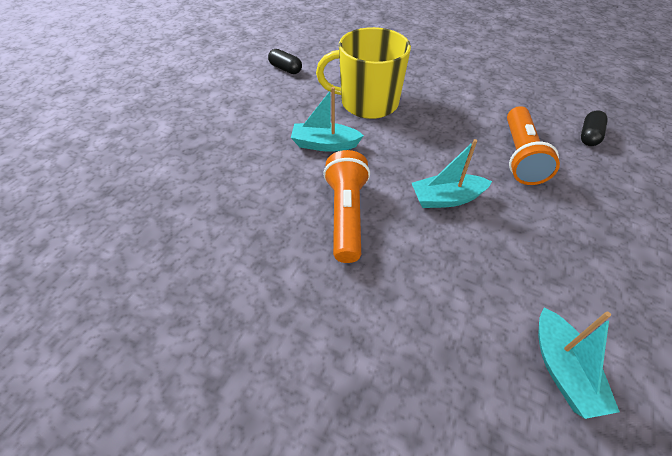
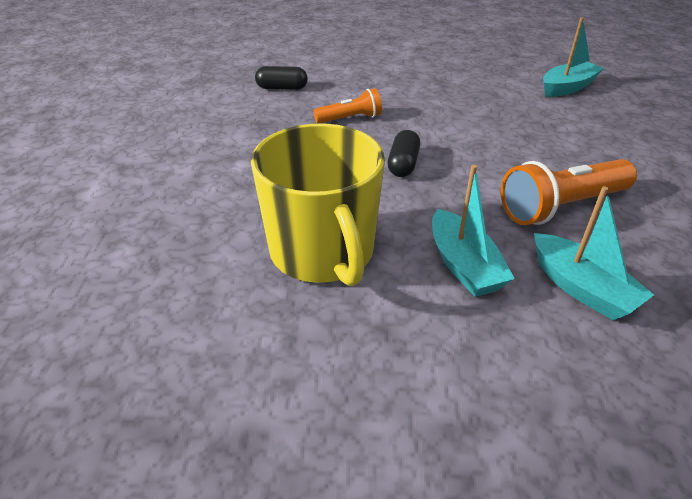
camera: 115 degrees left, 10 degrees down
black capsule [268,49,302,74] -> black capsule moved to [387,130,420,177]
turquoise boat [412,139,492,208] -> turquoise boat moved to [534,186,654,321]
orange flashlight [507,106,560,185] -> orange flashlight [313,88,382,124], size x0.59

